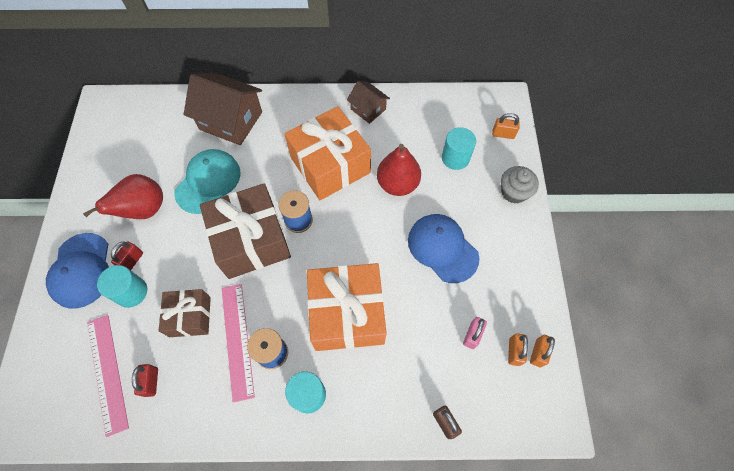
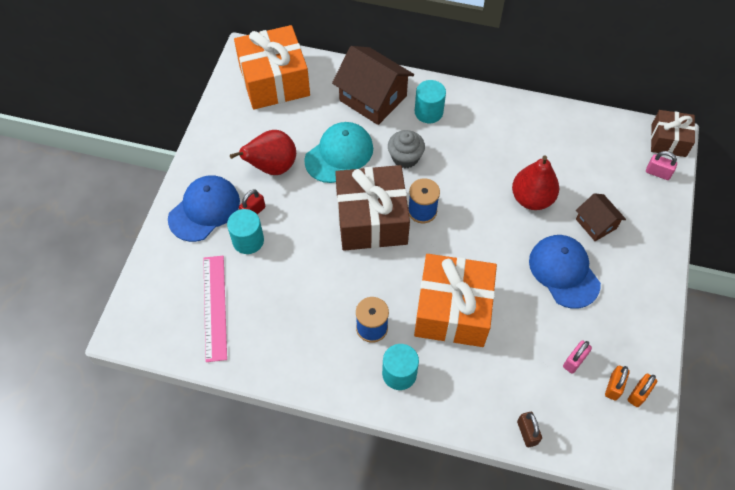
camera: 15 degrees right, 5 degrees down
blue cap [46,233,109,309] -> blue cap turned 150 degrees counterclockwise [168,175,240,242]
red padlock [132,364,158,397] -> none
brown gift [159,289,211,337] -> brown gift moved to [651,110,695,157]
pink ruler [222,284,255,403] -> none
orange gift [284,106,371,200] -> orange gift moved to [234,25,310,110]
brown house [347,81,390,124] -> brown house moved to [576,193,626,241]
turquoise cylinder [442,127,476,170] -> turquoise cylinder moved to [415,80,446,123]
orange padlock [492,113,520,139] -> pink padlock [646,151,677,180]
grey cupcake [501,166,539,204] -> grey cupcake moved to [388,130,425,168]

